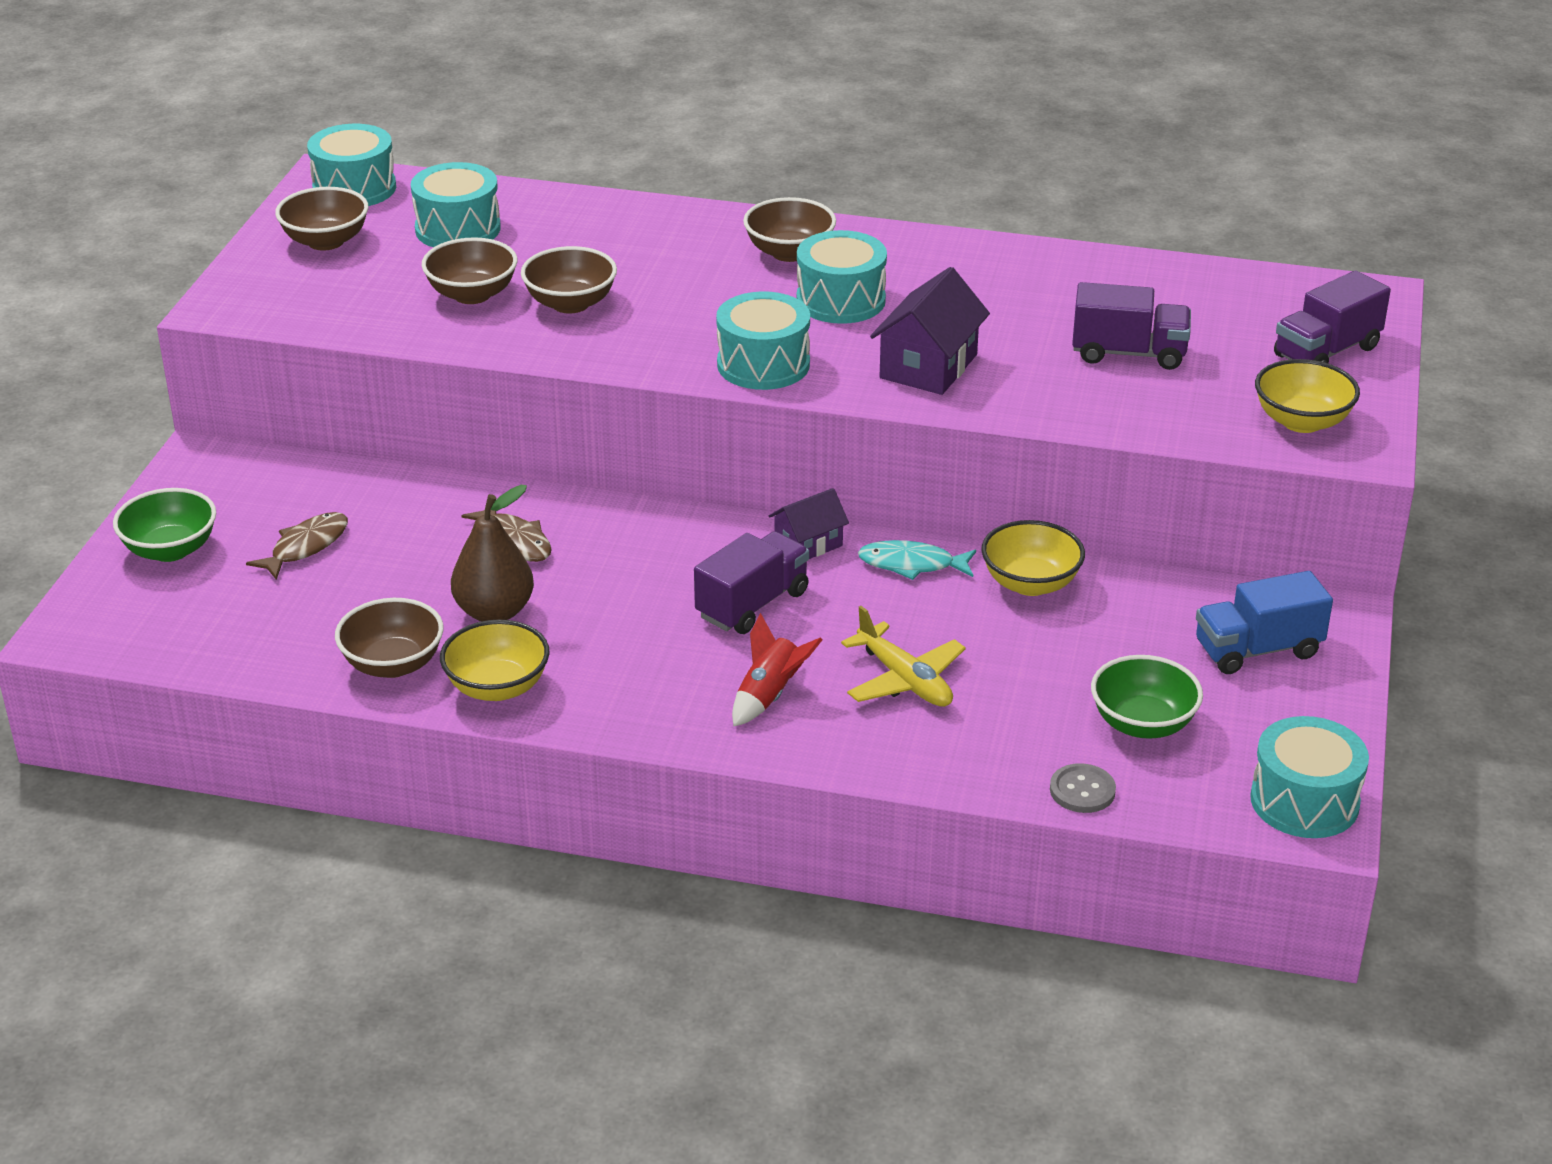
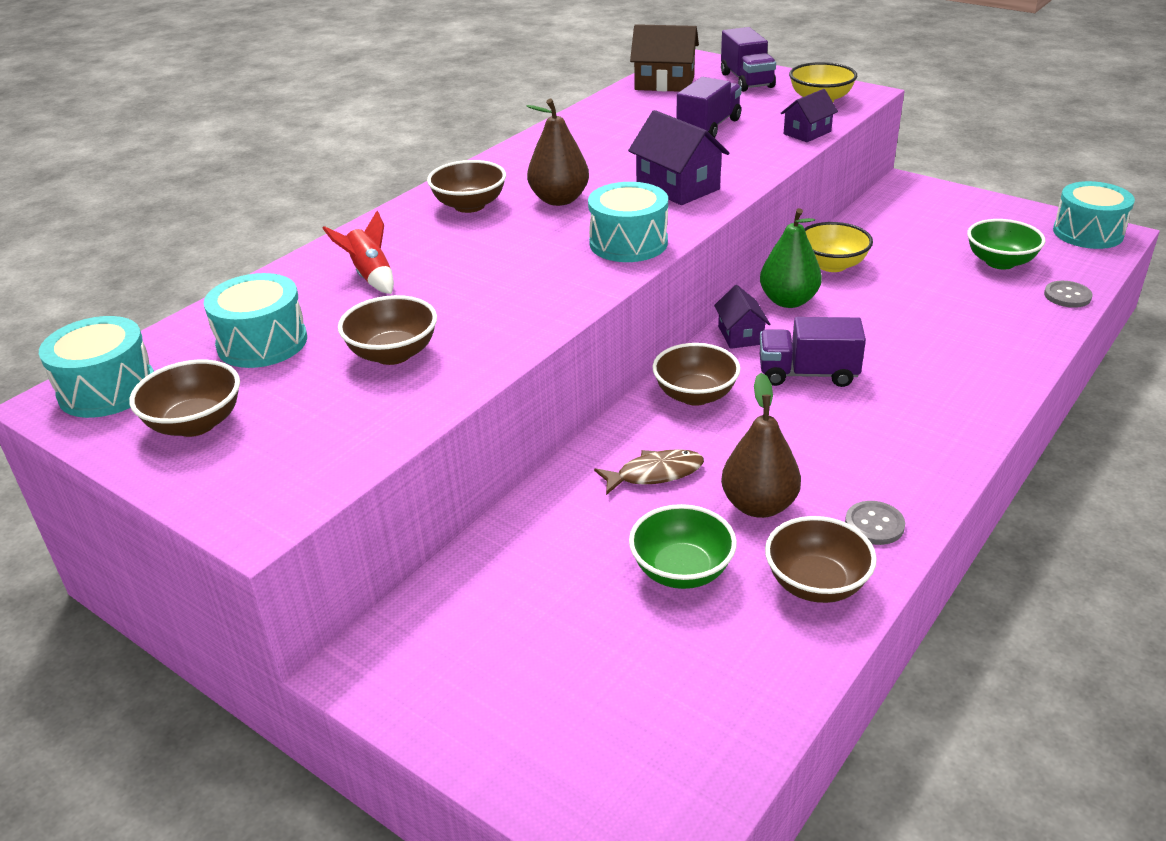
camera: 65 degrees left, 0 degrees up
green bowl [113,488,216,562] -> green bowl moved to [629,504,737,589]
brown fish [246,512,348,580] -> none
yellow bowl [440,620,549,701] -> grey button [845,501,905,545]
brown bowl [521,246,617,314] -> brown bowl moved to [652,343,740,406]
purple truck [694,531,809,634] -> purple truck turned 60 degrees counterclockwise [760,317,866,387]
red rocket [732,613,822,727] -> red rocket moved to [322,211,394,294]
turquoise drum [796,230,887,324] -> brown pear [527,99,589,206]
yellow plane [841,606,966,707] -> none
turquoise fish [858,540,976,580] -> green pear [760,208,822,308]
blue truck [1196,571,1333,674] -> none
none -> brown house [630,24,699,92]
none -> purple house [780,89,838,142]

